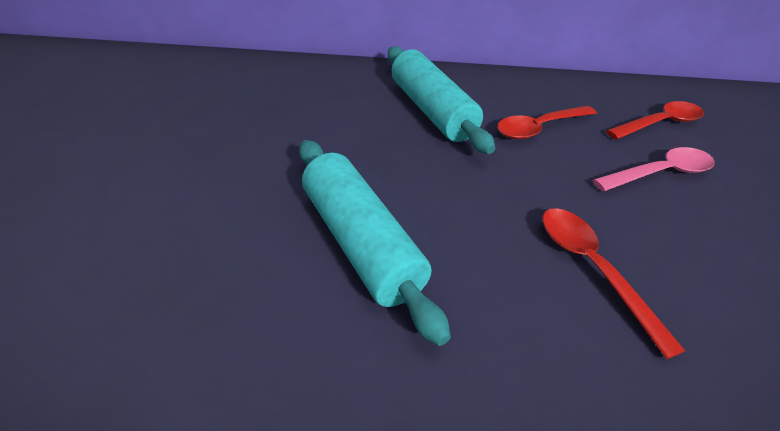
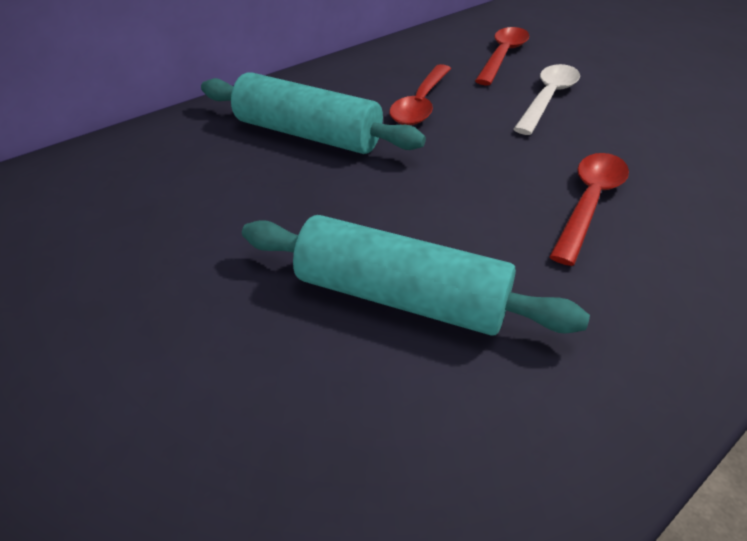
camera: 35 degrees left, 0 degrees up
red spoon [542,208,685,359] -> red spoon turned 90 degrees clockwise [549,153,629,266]
pink spoon [593,147,715,191] -> white spoon [513,64,580,135]

